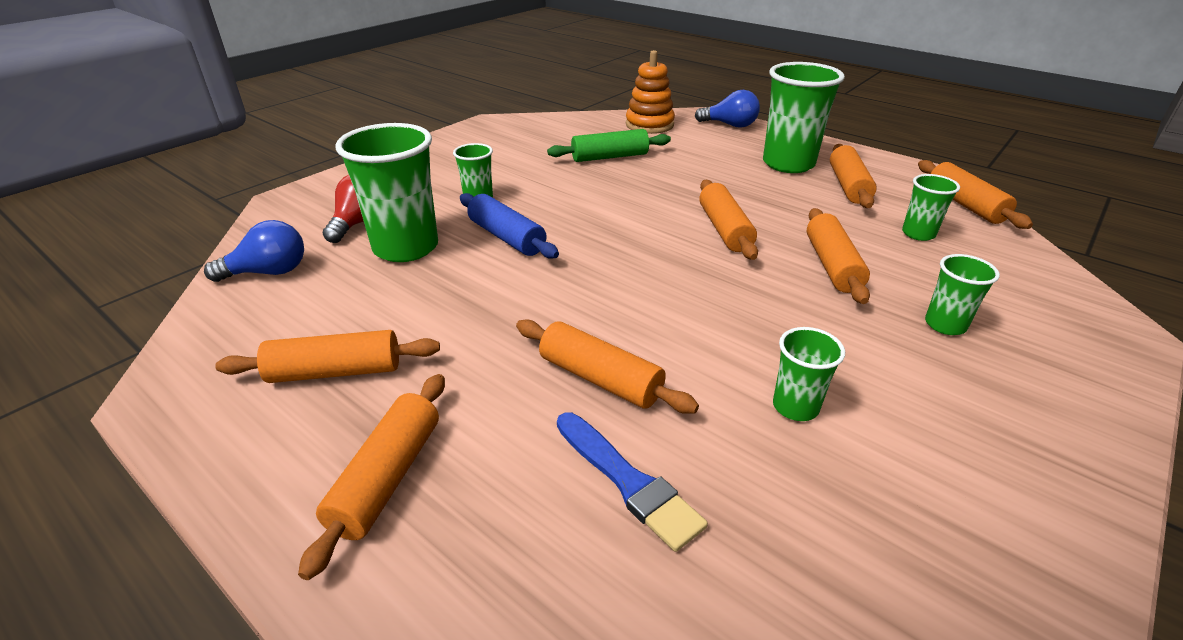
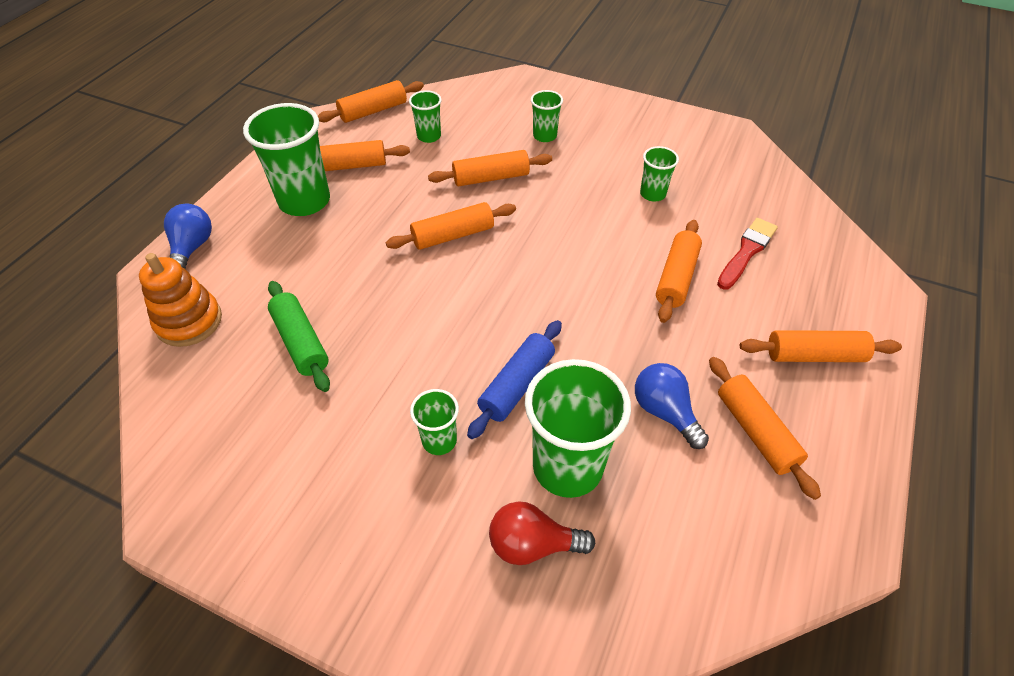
camera: 105 degrees left, 15 degrees up
blue light bulb [204,220,304,282] -> blue light bulb moved to [635,363,709,449]
blue brush [557,412,708,552] -> red brush [717,218,778,290]

